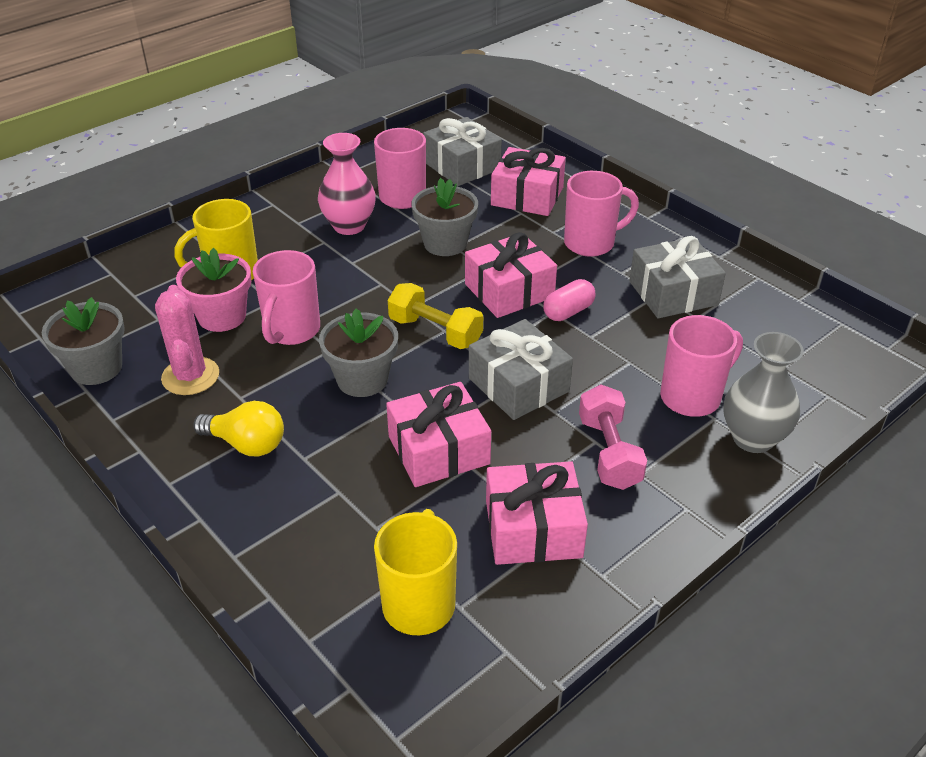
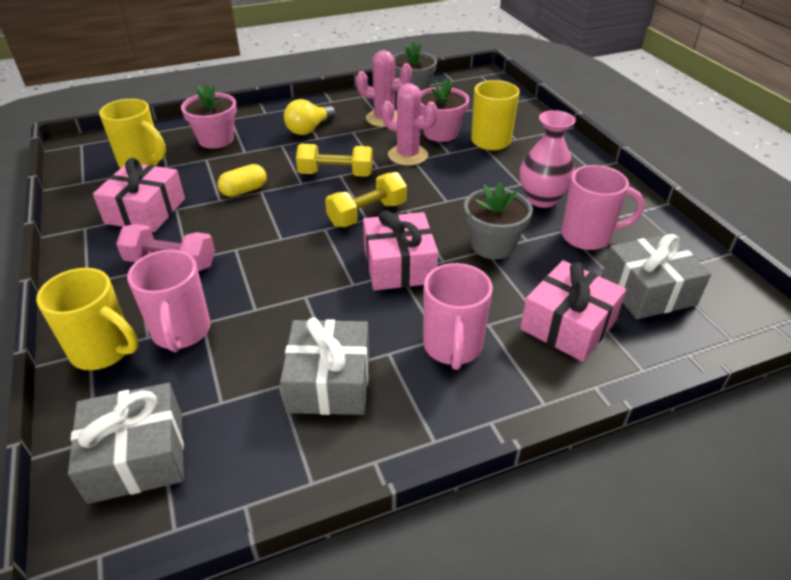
camera: 110 degrees right, 0 degrees up
pink mug [253,250,320,345] -> pink cactus [381,83,438,166]
grey flower pot [319,308,398,397] -> yellow dumbbell [296,144,373,177]
pink gift [386,382,491,487] -> yellow capsule [218,164,267,197]
grey gift [469,319,573,420] -> grey gift moved to [68,383,184,504]
pink capsule [543,279,595,321] -> none
grey vase [723,332,804,453] -> yellow mug [36,268,139,370]
none -> pink flower pot [181,84,237,149]

